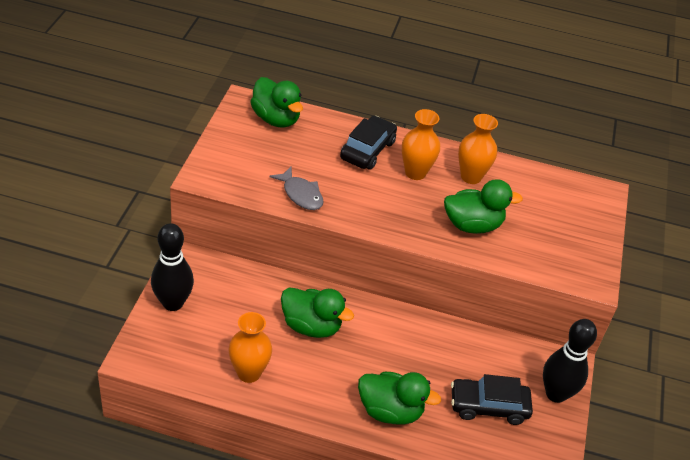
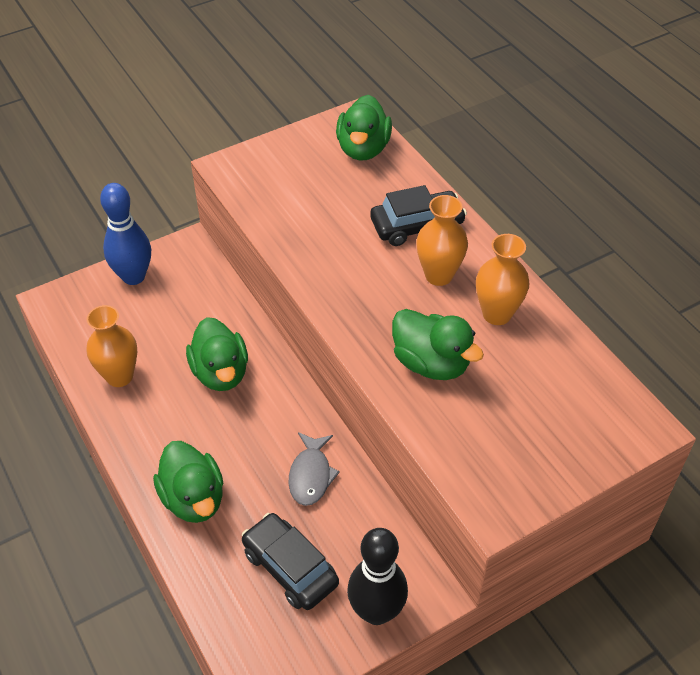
camera: 50 degrees right, 5 degrees up
black bowling pin [151,223,194,311] -> blue bowling pin [100,183,151,285]
grey fish [269,167,324,210] -> grey fish moved to [288,432,340,506]

